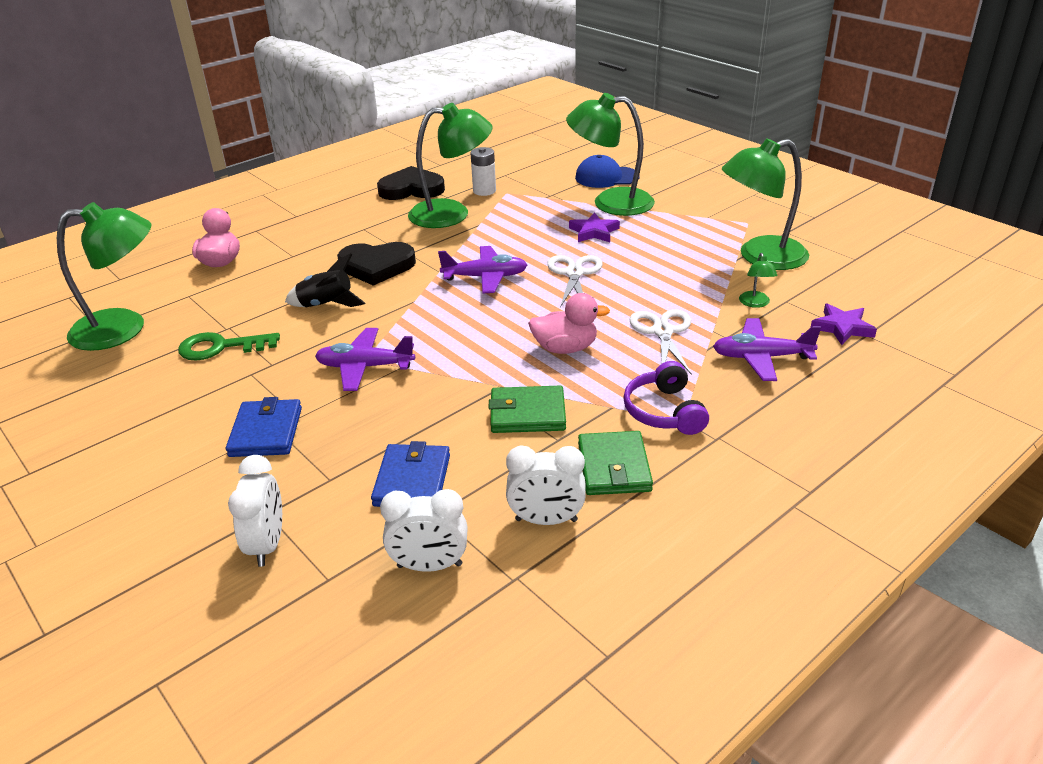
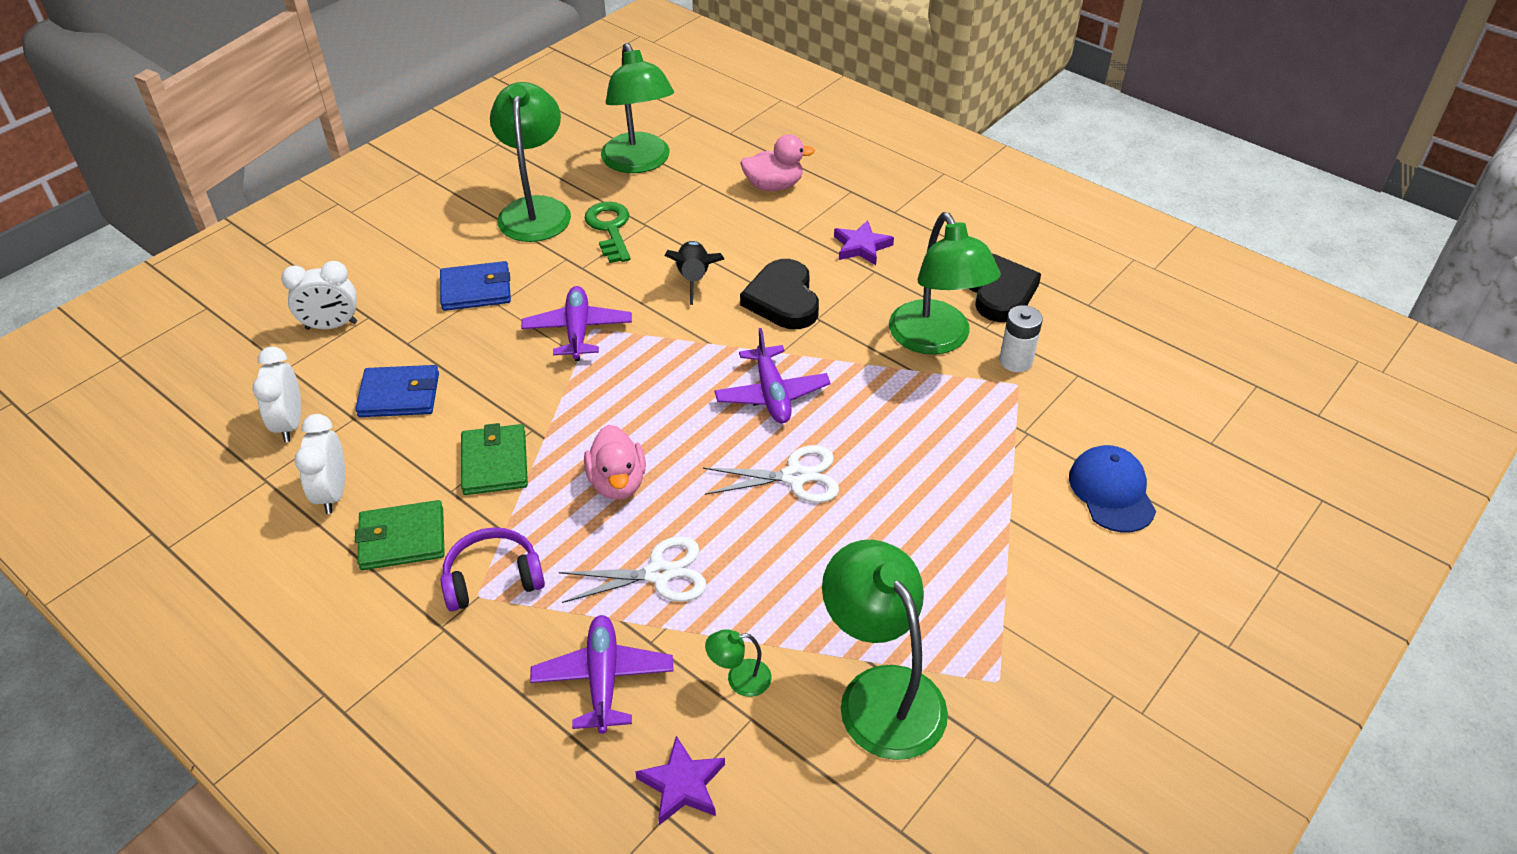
camera: 80 degrees right, 10 degrees up
green lamp [566,93,655,216] -> green lamp moved to [490,82,571,242]
purple star [569,212,620,242] -> purple star moved to [834,220,894,265]

